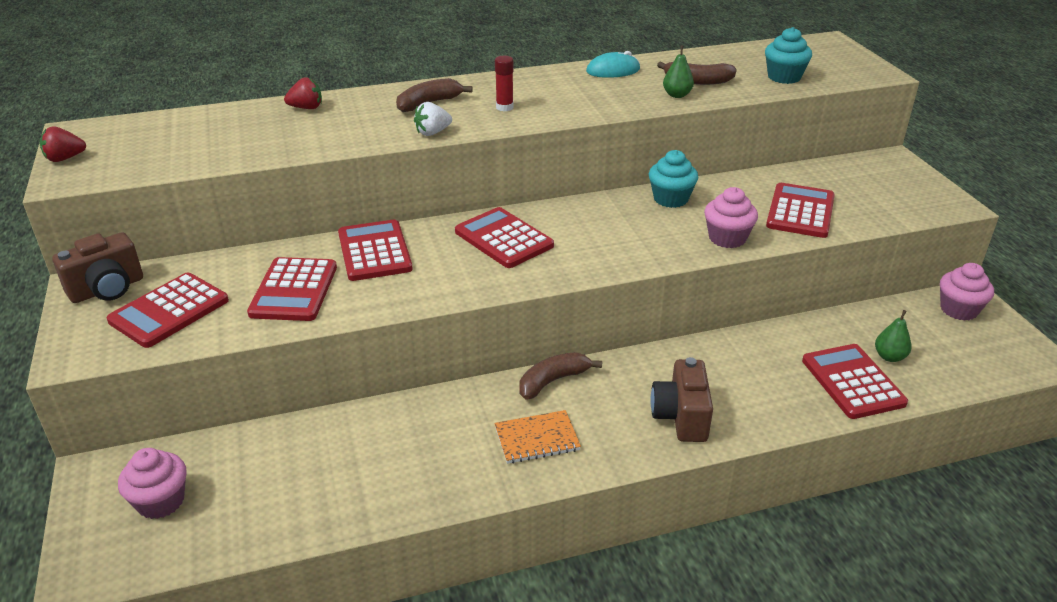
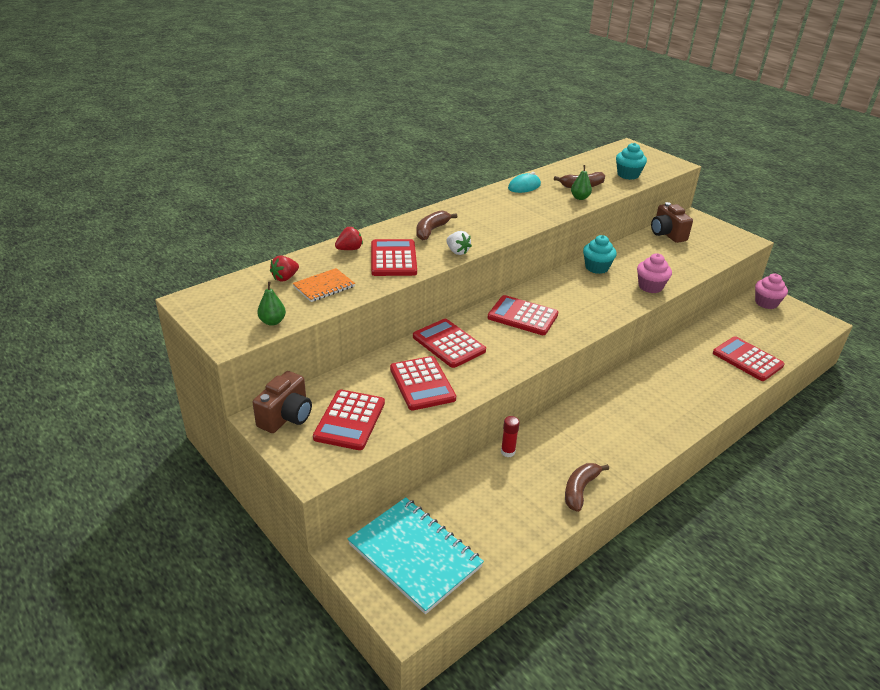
camera: 25 degrees left, 0 degrees up
red strawberry [40,126,86,162] -> red strawberry moved to [270,256,299,282]
pink cupcake [118,448,187,519] -> turquoise notebook [348,497,484,614]
white strawberry [414,102,452,136] -> white strawberry turned 75 degrees counterclockwise [446,231,472,255]
orange notebook [494,410,581,464] -> orange notebook moved to [292,268,355,302]
red glue stick [495,56,514,111] -> red glue stick moved to [501,416,520,457]
brown banana [519,352,602,400] -> brown banana moved to [565,463,609,512]
brown camera [650,357,713,442] -> brown camera moved to [651,202,693,243]
red calculator [766,183,835,238] -> red calculator moved to [371,239,417,276]
green pear [875,310,912,362] -> green pear moved to [257,281,286,326]

